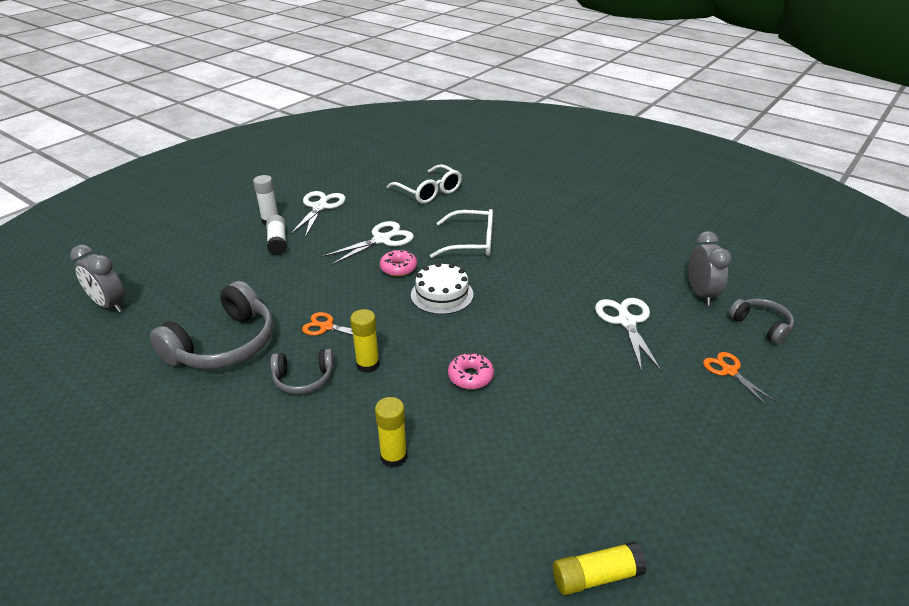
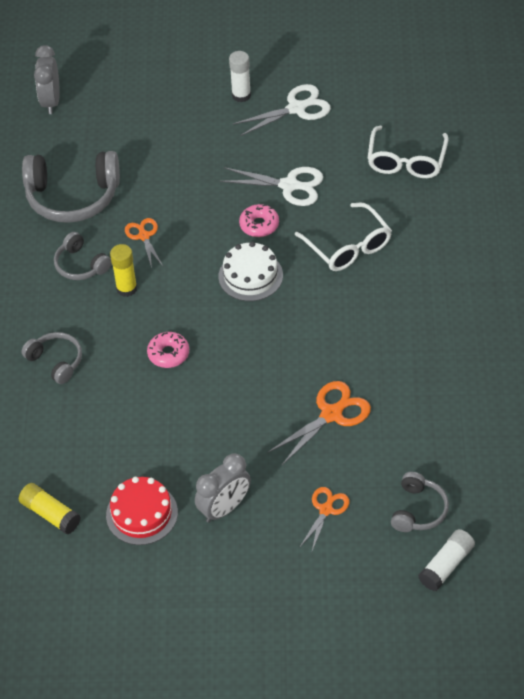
camera: 55 degrees right, 15 degrees up
white glue stick [266,215,287,255] -> white glue stick moved to [418,529,475,591]
yellow glue stick [375,397,407,468] -> grey headphones [21,332,82,384]
white scissors [595,298,662,372] -> orange scissors [268,381,371,465]
grey clock [688,231,732,305] -> grey clock moved to [195,453,251,523]
none -> red cake [106,477,178,545]

